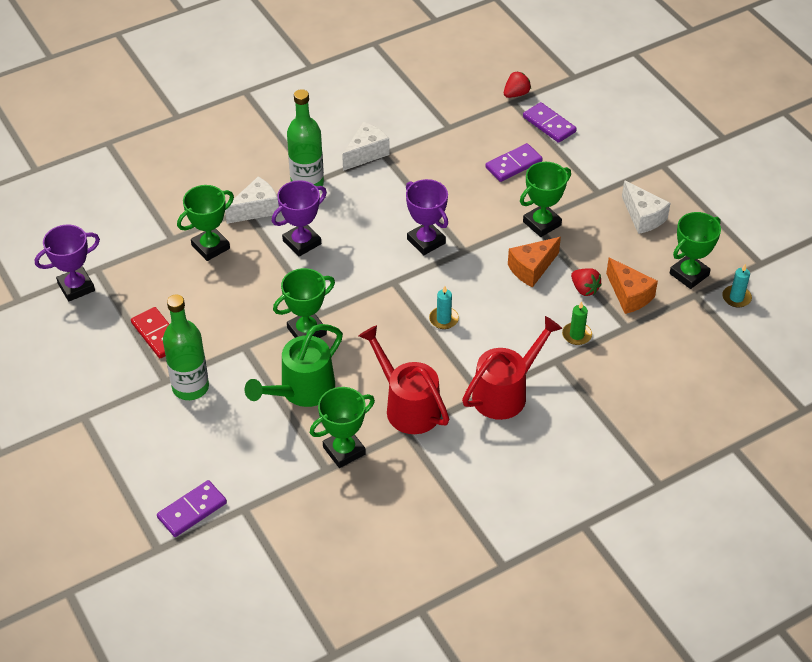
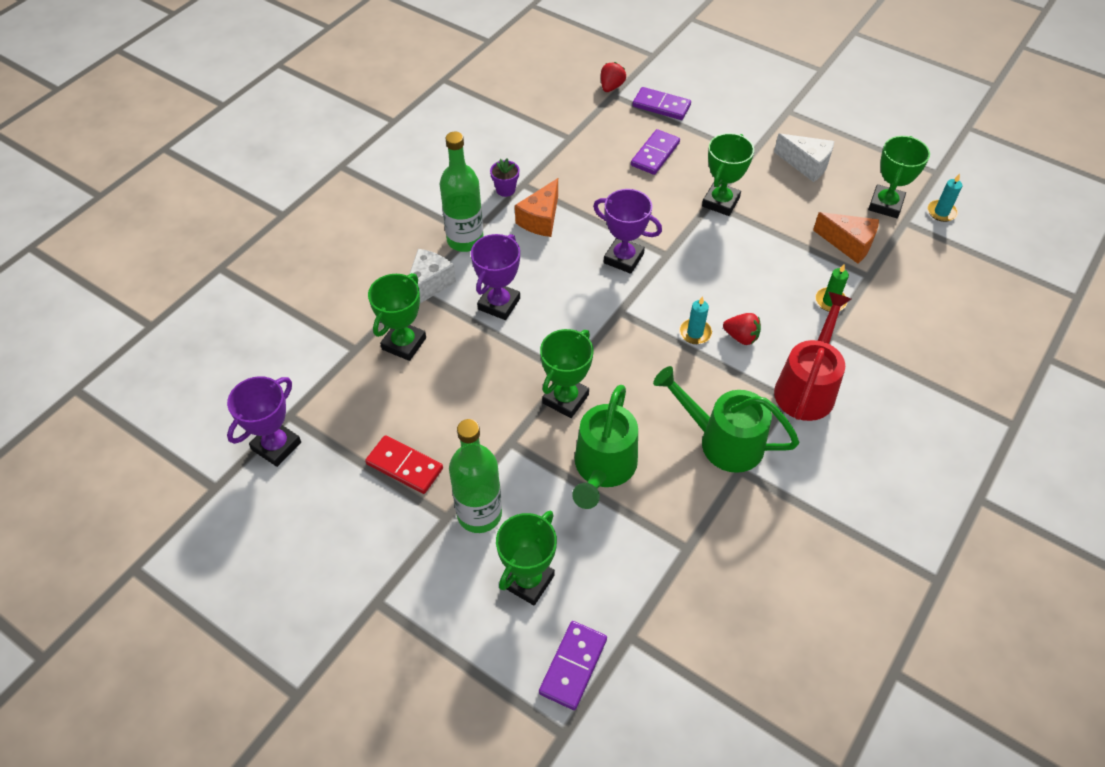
camera: 25 degrees left, 5 degrees up
green trophy [310,387,375,468] -> green trophy moved to [496,511,557,605]
white cheese [342,122,390,171] -> purple flower pot [490,159,520,197]
red watering can [359,325,449,434] -> green watering can [653,366,800,473]
orange cheese [508,237,561,287] -> orange cheese moved to [515,178,558,237]
red strawberry [571,268,602,296] -> red strawberry moved to [723,313,761,345]

